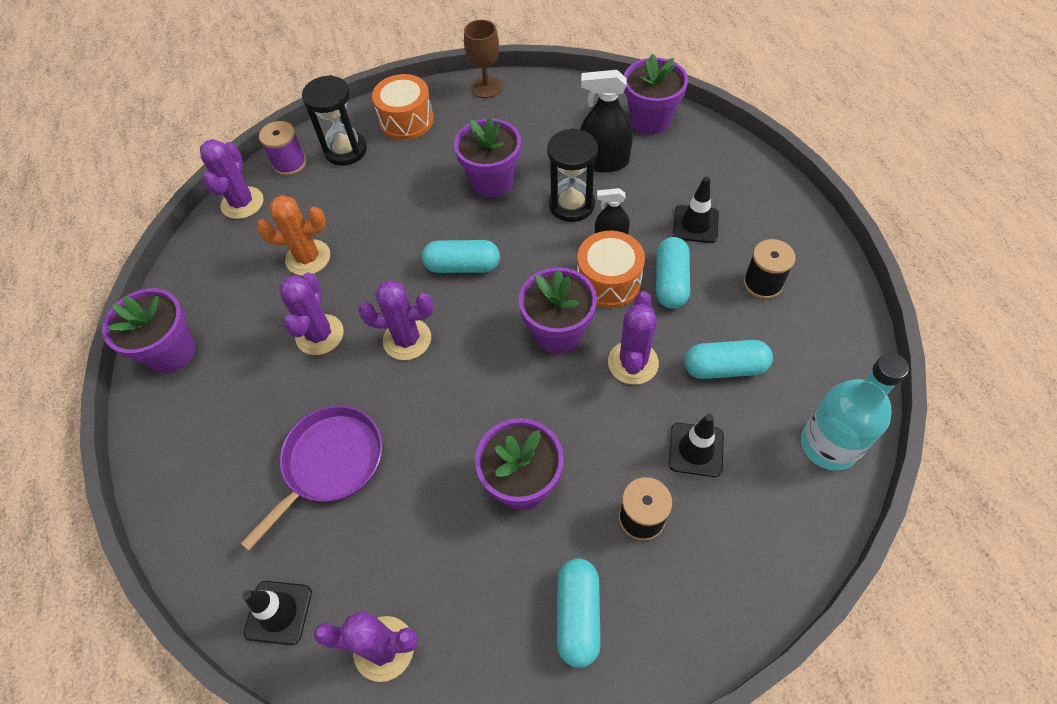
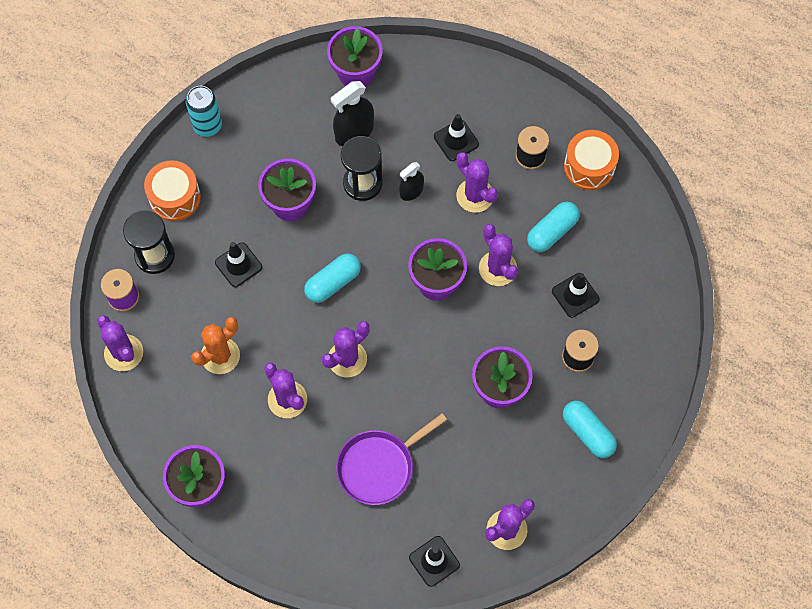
camera: 45 degrees left, 10 degrees up
purple pan [240,406,382,550] -> purple pan turned 120 degrees counterclockwise [336,413,447,505]
brown goblet [464,20,502,98] -> turquoise can [186,86,222,137]
orange drum [577,231,645,308] -> orange drum moved to [564,130,619,190]
turquoise capsule [656,237,690,309] -> purple cactus [456,152,498,213]
turquoise bottle [801,353,909,471] -> none
none -> black traffic cone [215,242,262,287]

